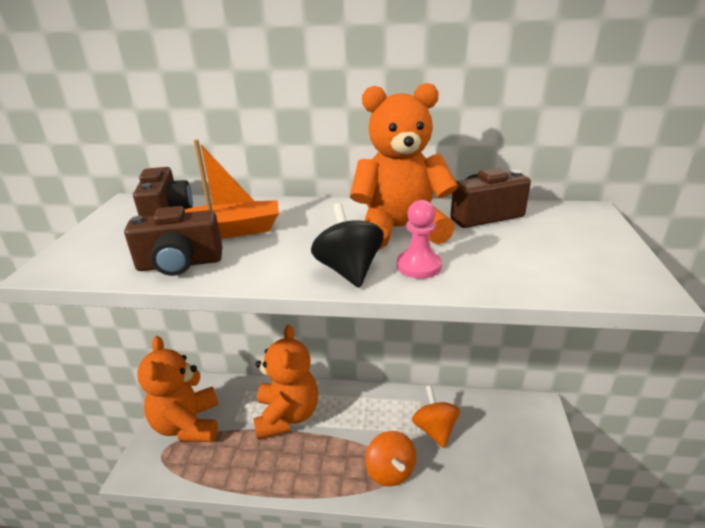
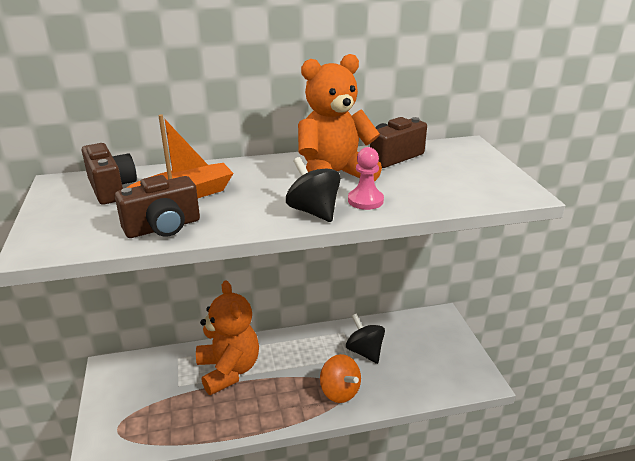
camera: 20 degrees left, 0 degrees up
orange teddy bear [137,336,218,442] -> none
orange spinning top [412,385,460,448] -> black spinning top [346,314,385,364]

